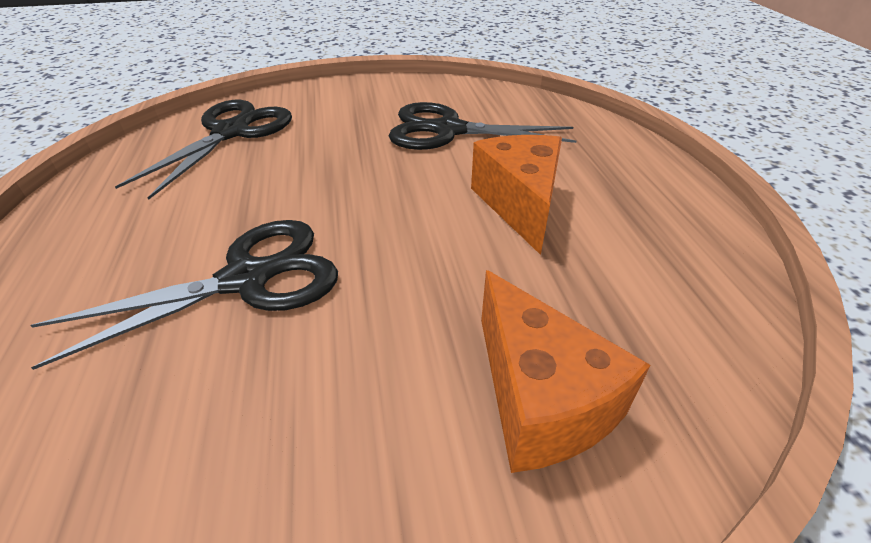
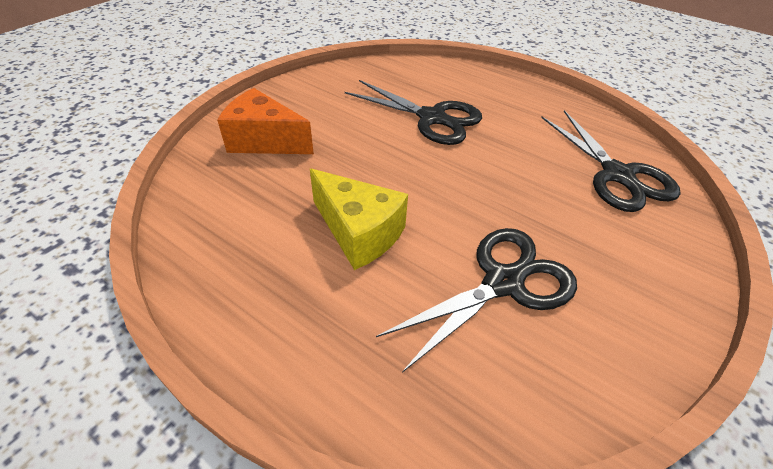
camera: 135 degrees right, 5 degrees up
black scissors [30,220,338,370] -> black scissors turned 75 degrees counterclockwise [345,80,482,145]
orange cheese [471,135,562,255] -> yellow cheese [310,169,408,270]

